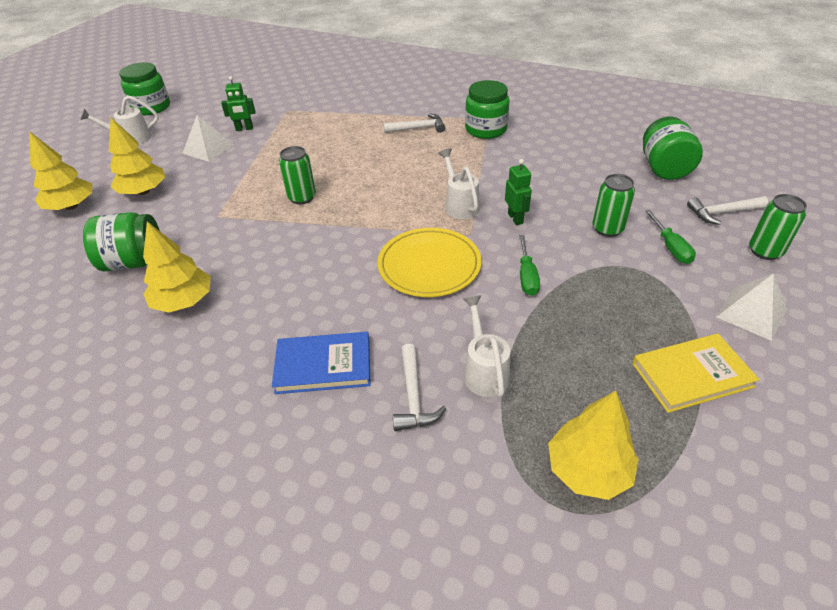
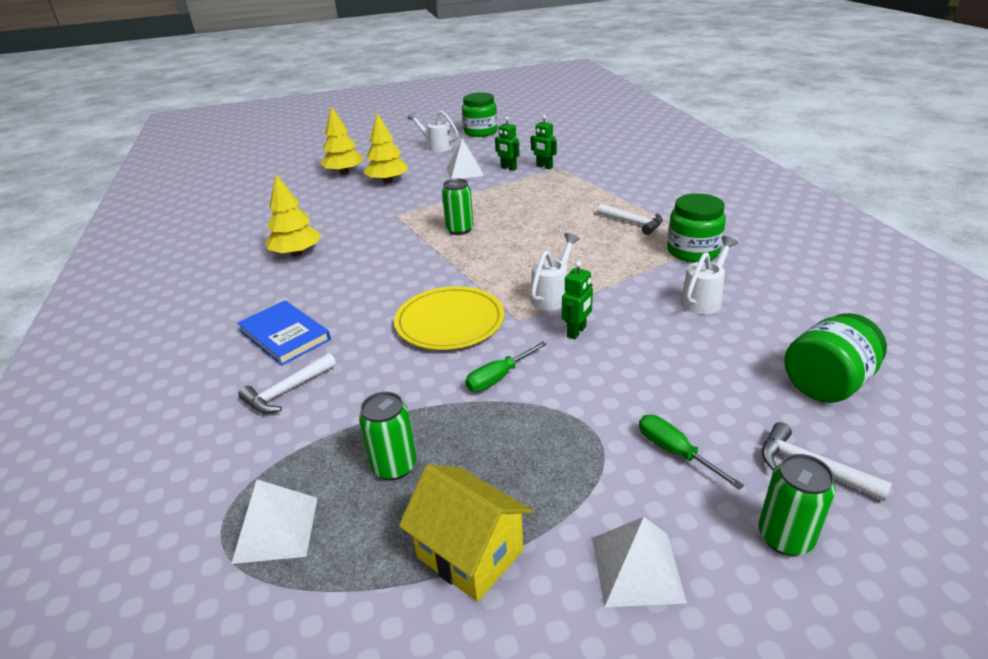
camera: 50 degrees right, 10 degrees down
green jar [83,212,160,271] -> none
white watering can [463,295,510,397] -> white watering can moved to [680,236,738,314]
yellow tree [548,391,639,500] -> white pyramid [231,480,317,564]
green can [592,174,635,237] -> green can moved to [359,392,416,480]
yellow book [632,334,760,413] -> yellow house [399,464,532,602]
green screwdriver [645,210,696,264] -> green screwdriver turned 105 degrees clockwise [639,415,744,490]
none -> green robot [531,115,557,169]

